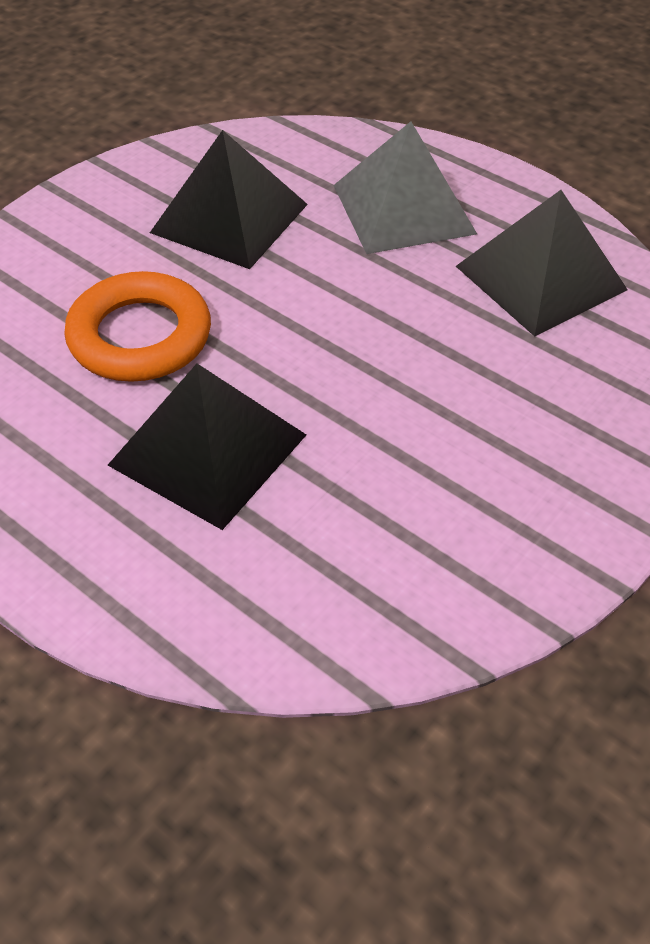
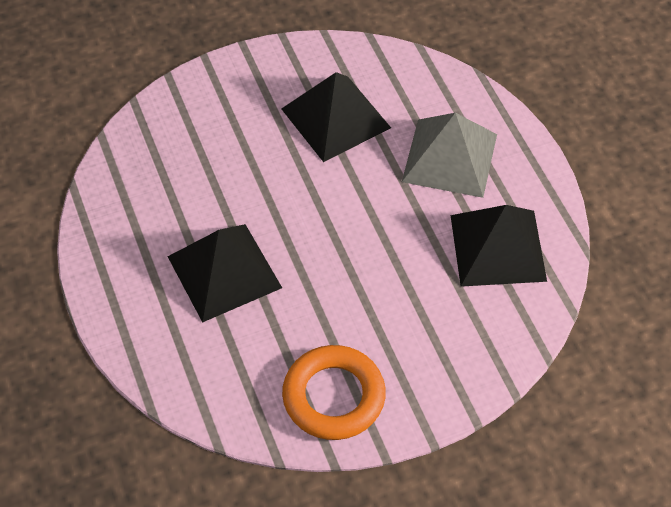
camera: 30 degrees right, 5 degrees up
orange ring [64,271,211,382] -> orange ring moved to [282,345,386,440]

